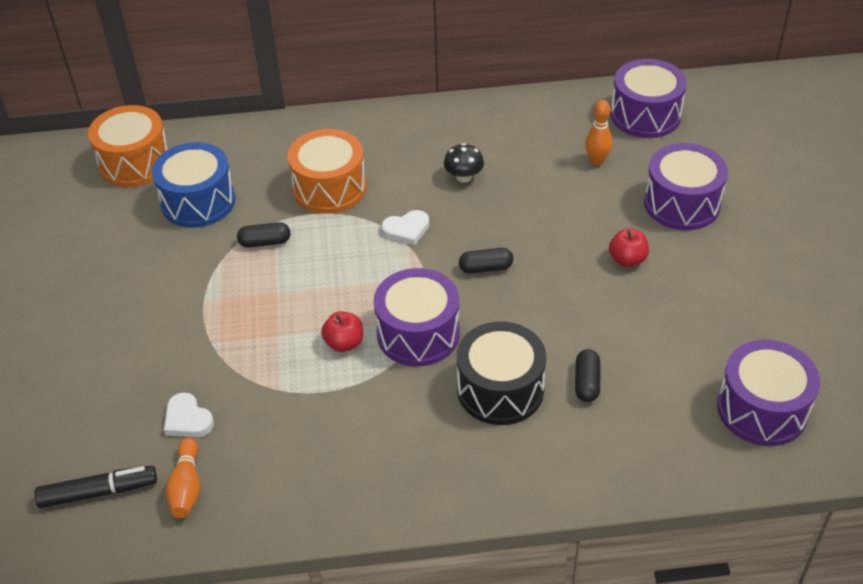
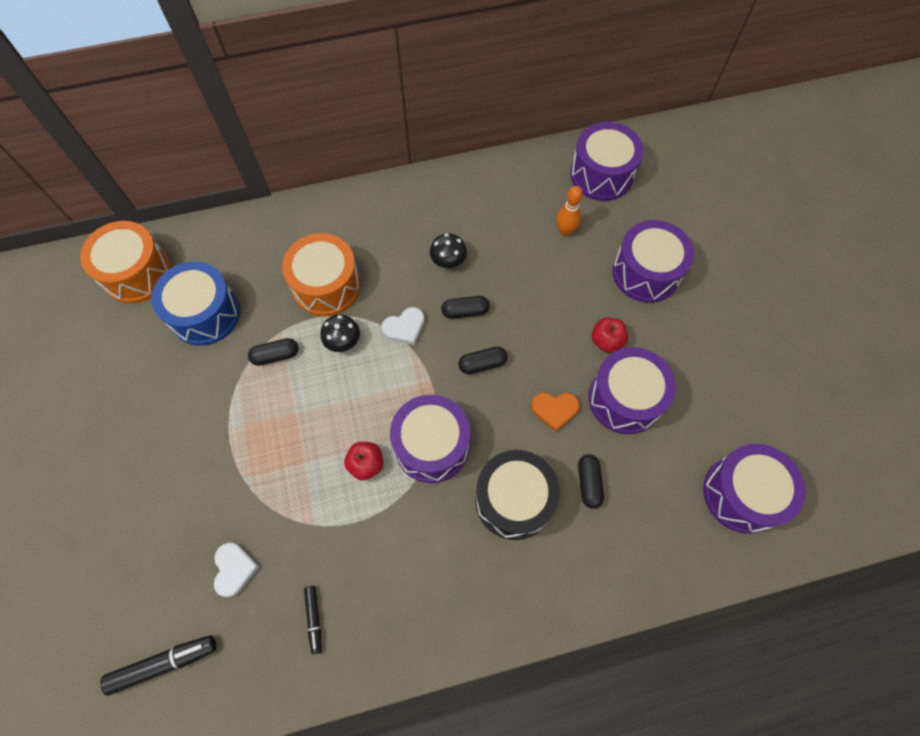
camera: 10 degrees left, 20 degrees up
white heart [164,392,214,437] -> white heart turned 135 degrees counterclockwise [214,542,260,597]
orange bowling pin [165,437,200,518] -> none
none -> black marker [304,586,322,655]
none -> black mushroom [320,314,360,352]
none -> black capsule [441,296,490,319]
none -> orange heart [531,392,580,432]
none -> purple drum [589,347,676,434]

